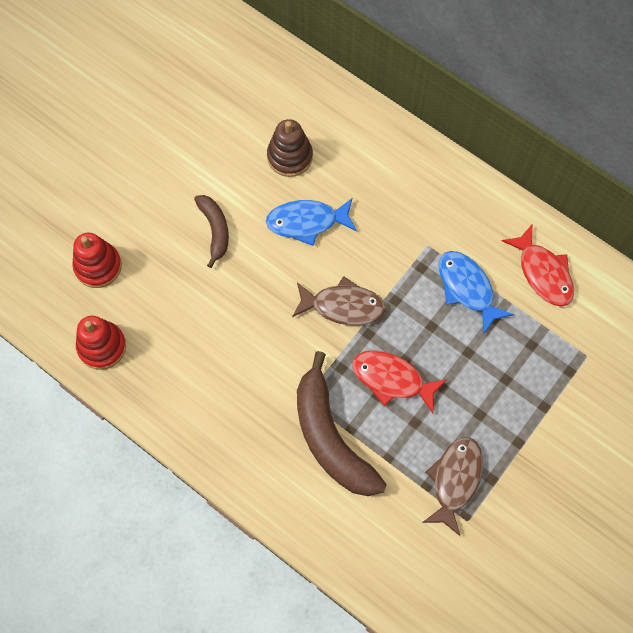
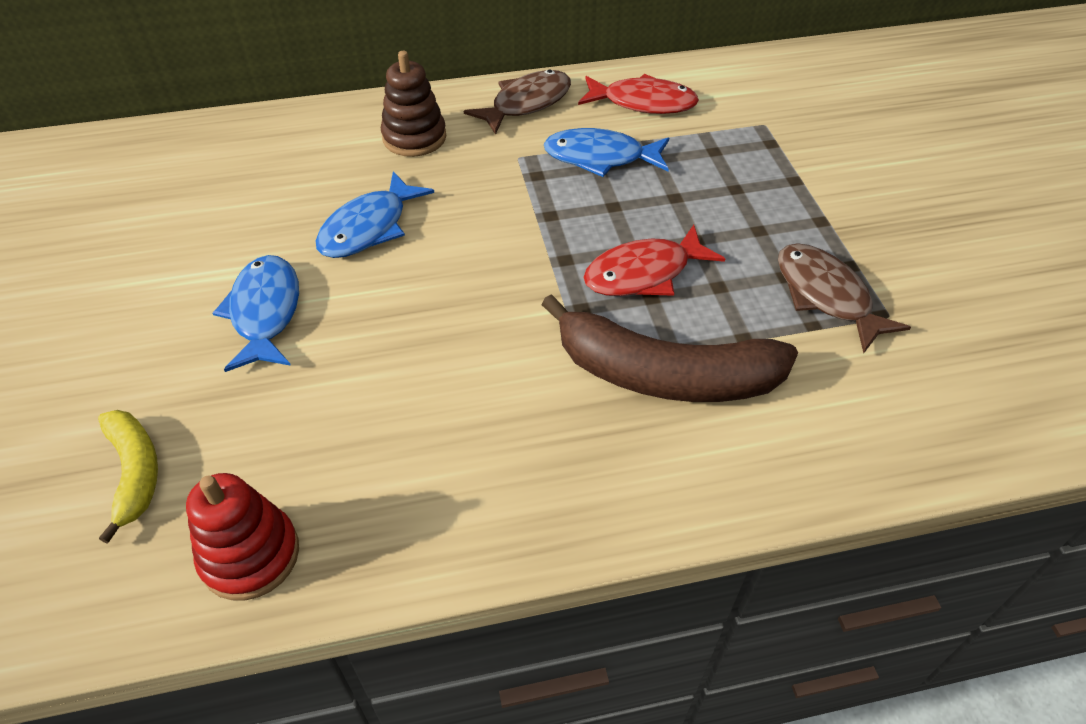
camera: 50 degrees left, 20 degrees down
red stacking toy [72,233,122,288] -> yellow banana [98,410,158,544]
brown banana [194,195,229,268] -> blue fish [213,255,299,372]
brown stacking toy [267,119,313,177] -> brown stacking toy moved to [381,51,446,157]
brown fish [292,276,386,325] -> brown fish moved to [464,70,571,135]

